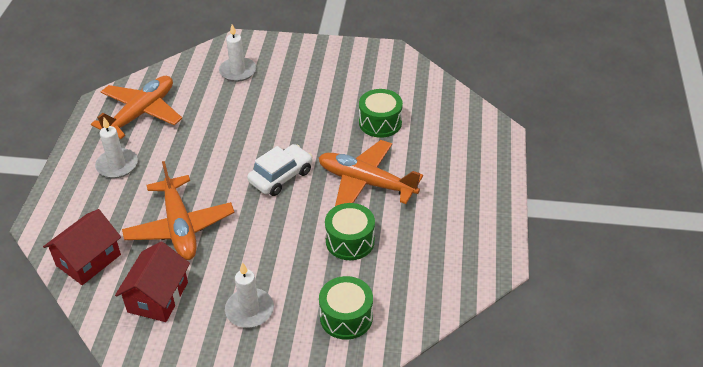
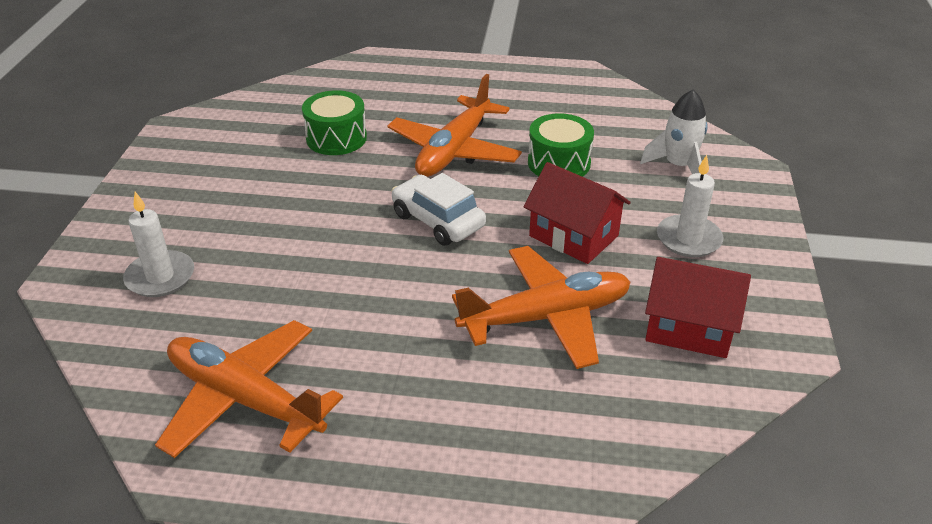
camera: 90 degrees left, 5 degrees down
red house [43,209,121,285] -> red house moved to [523,162,631,264]
white candle [95,117,138,178] -> none
green drum [319,276,373,340] -> white rocket [640,90,708,174]

